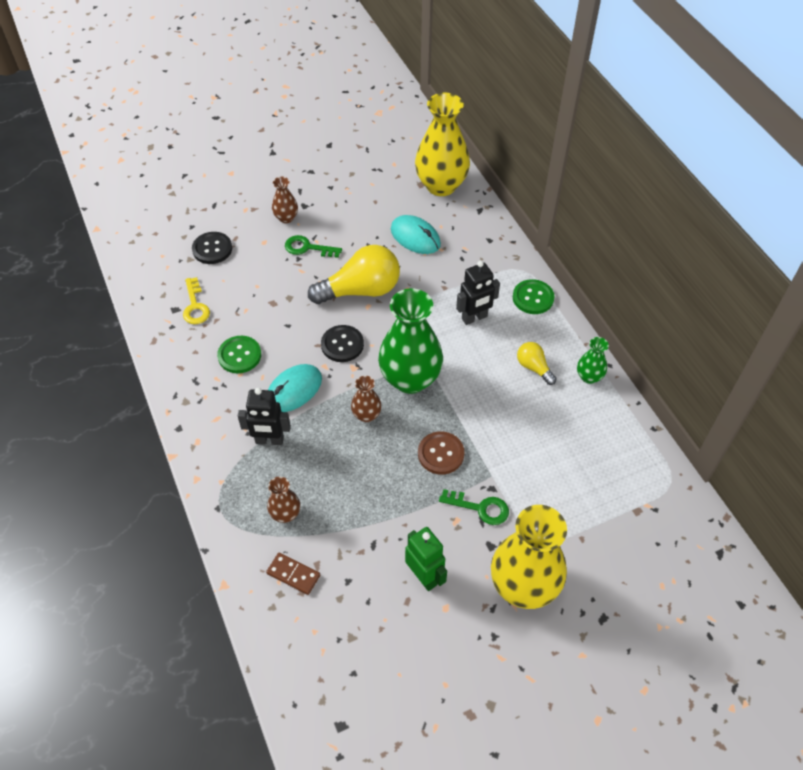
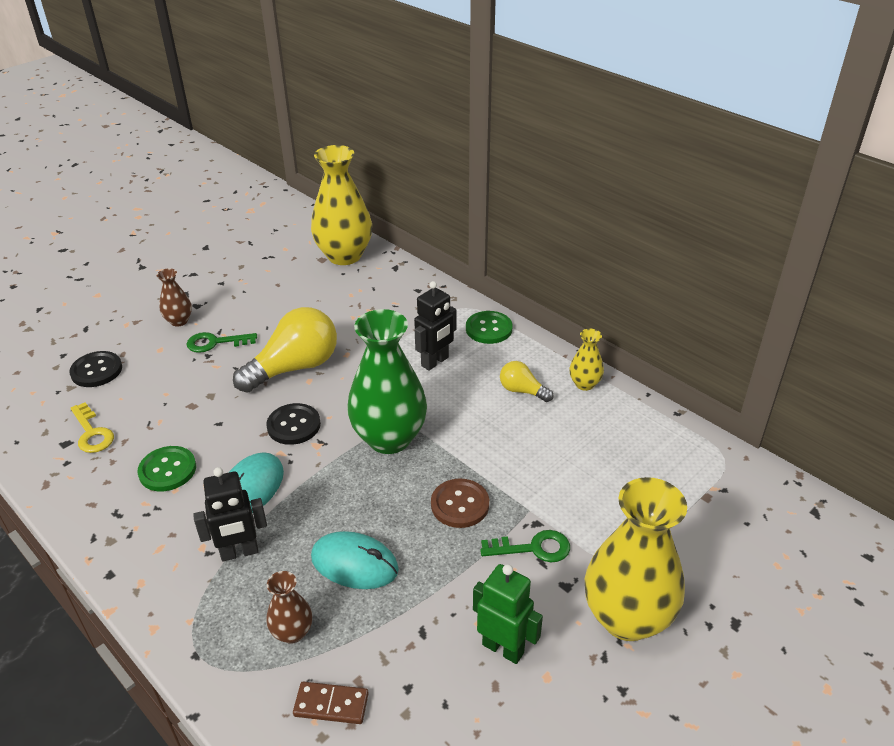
camera: 20 degrees left, 15 degrees down
brown vase [351,376,382,422] -> none
turquoise mouse [391,215,441,254] -> turquoise mouse moved to [311,531,399,589]
green vase [577,337,609,384] -> yellow vase [570,329,604,391]

